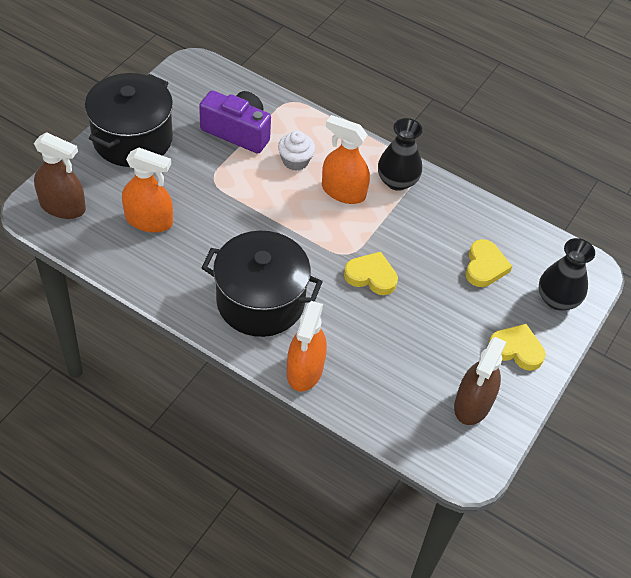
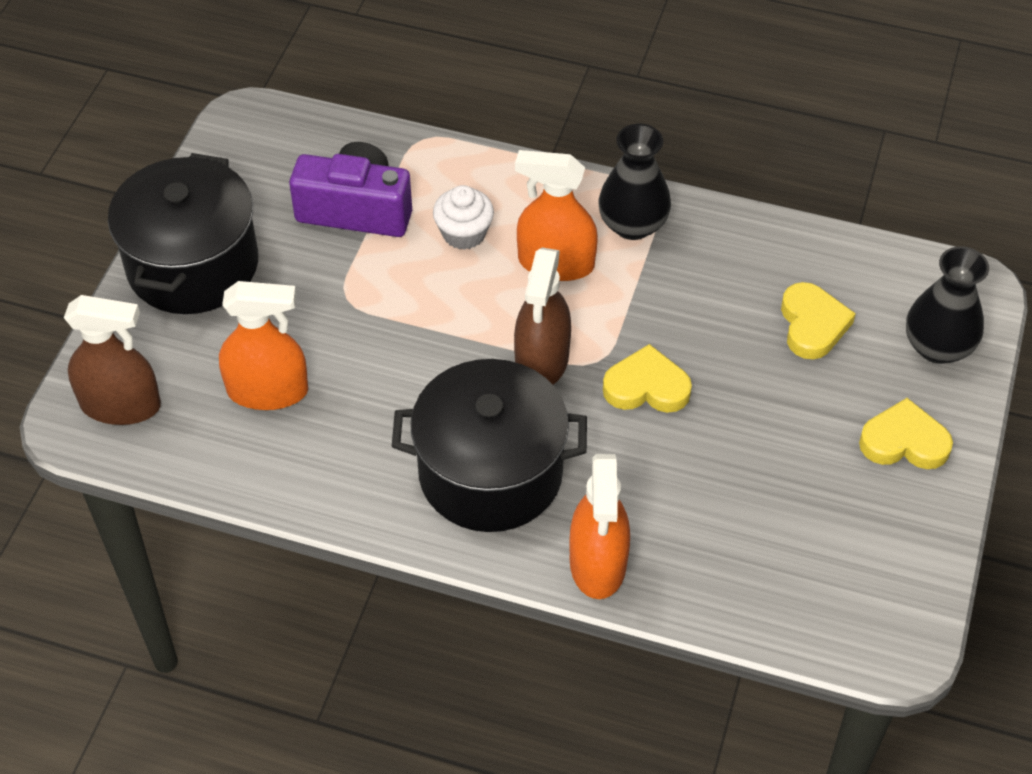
camera: 10 degrees left, 0 degrees up
brown spray bottle [454,337,507,425] -> brown spray bottle moved to [514,247,571,385]

